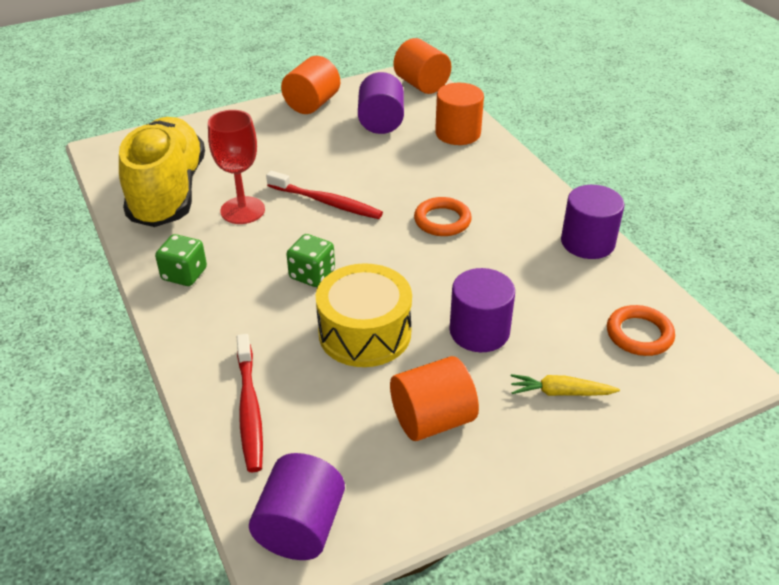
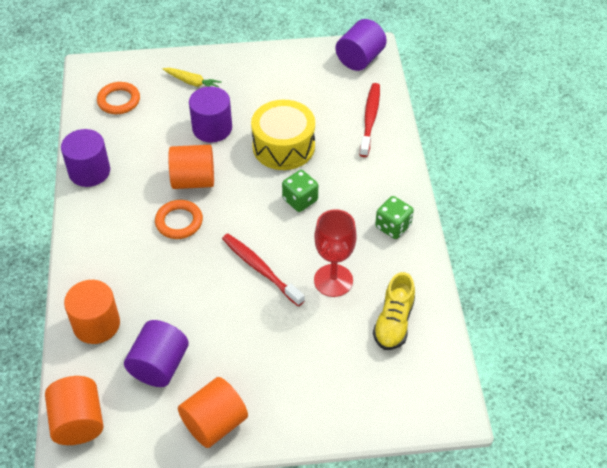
camera: 160 degrees left, 10 degrees up
yellow shoe [119,117,205,227] -> yellow shoe [373,272,415,350], size x0.51
orange cylinder [390,356,479,441] -> orange cylinder moved to [168,145,214,189]

